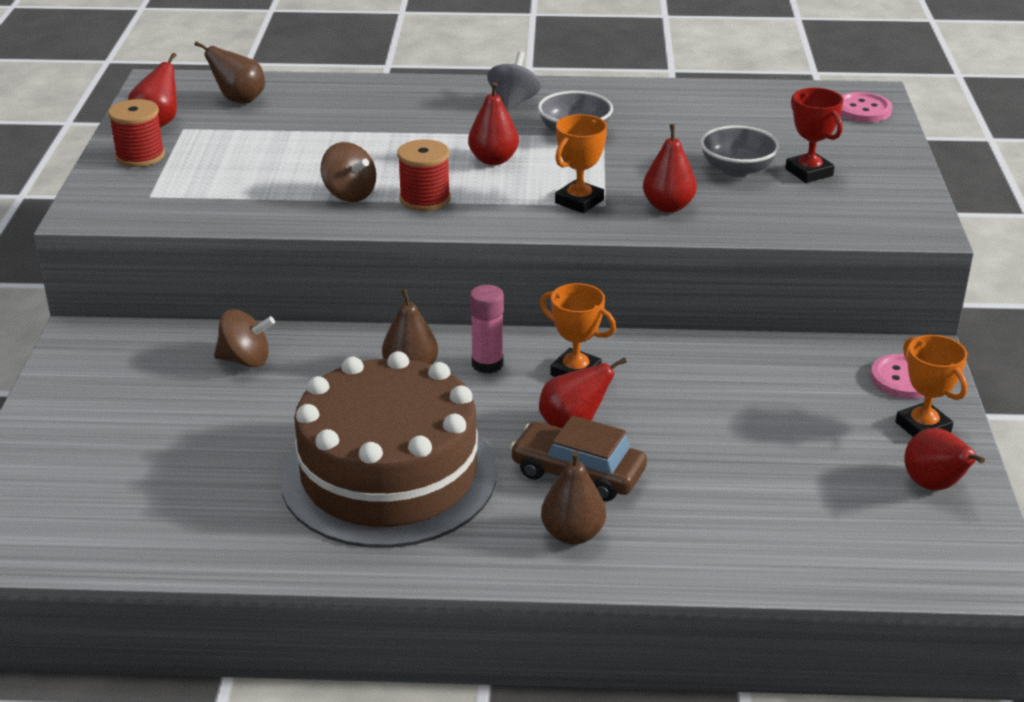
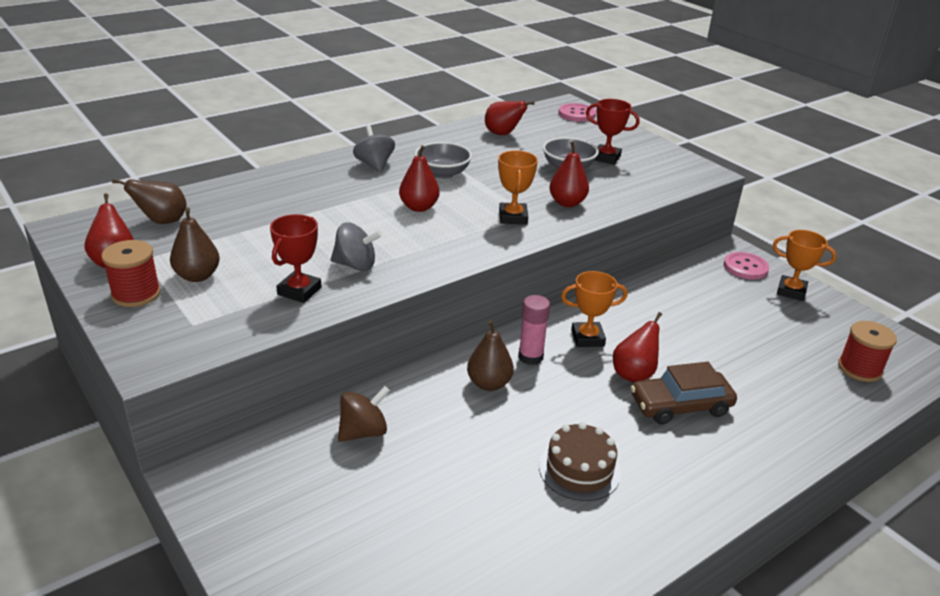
camera: 40 degrees left, 0 degrees up
brown cake [280,351,497,548] -> brown cake [539,422,621,501], size x0.45
brown spinning top [320,142,376,202] -> grey spinning top [331,223,382,271]
red spool [397,139,451,211] -> red spool moved to [838,321,897,382]
brown pear [541,451,606,545] -> brown pear moved to [170,208,220,282]
red pear [904,428,985,490] -> red pear moved to [485,101,535,135]
none -> red trophy [270,214,321,303]

